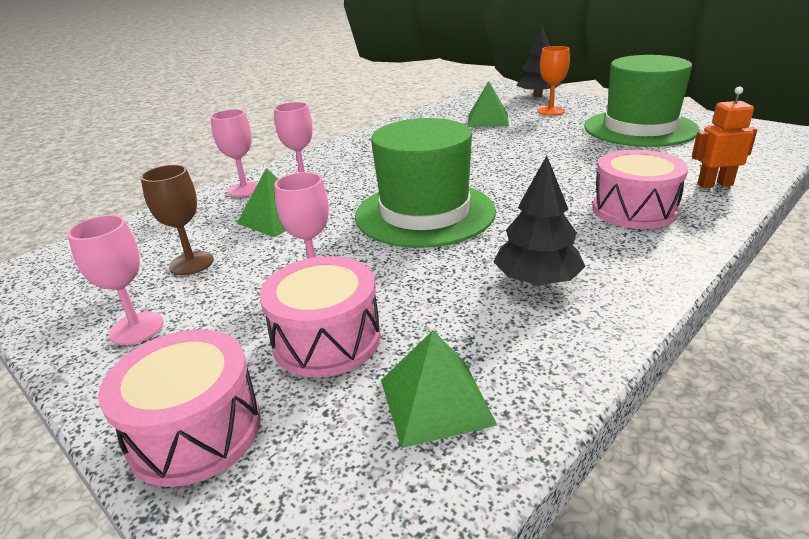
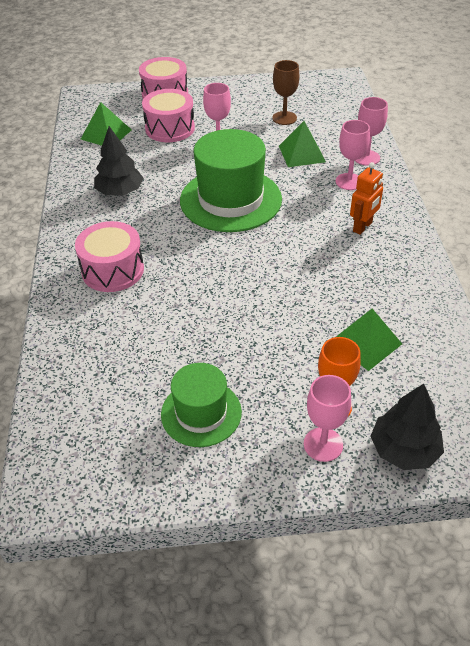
camera: 130 degrees right, 15 degrees up
pink goblet [67,215,164,345] -> pink goblet moved to [304,375,351,462]
green hat [584,55,700,147] -> green hat [161,363,242,447], size x0.59
orange robot [692,87,757,188] -> orange robot moved to [350,162,383,235]

